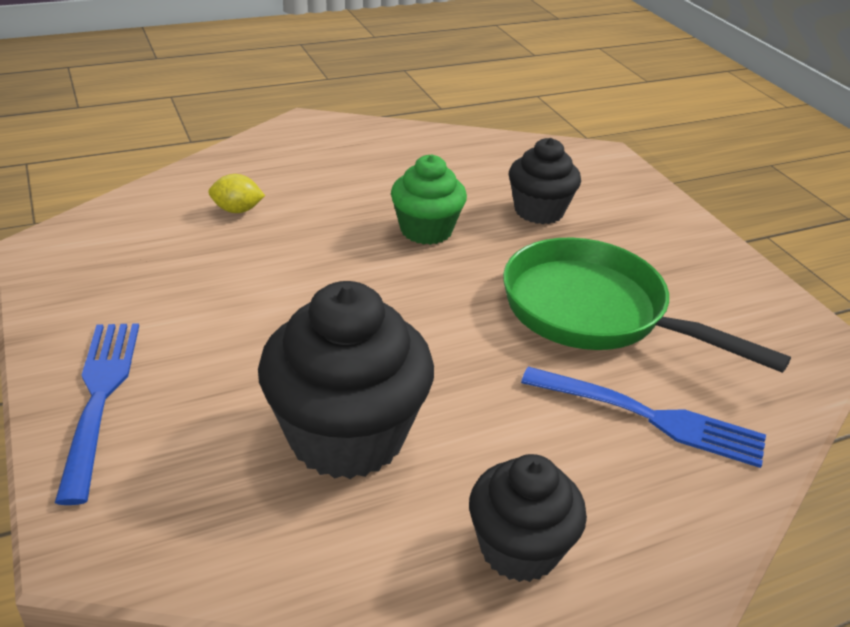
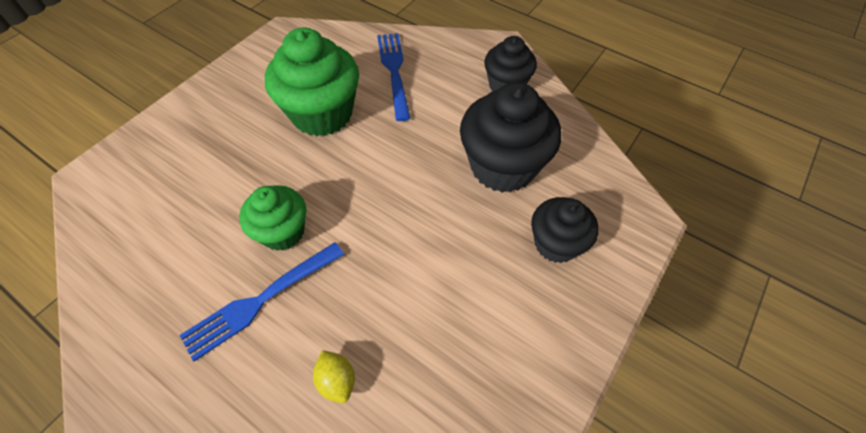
camera: 120 degrees left, 20 degrees up
blue fork [55,323,139,505] -> blue fork moved to [180,242,344,361]
green pan [503,238,791,373] -> green cupcake [265,27,359,136]
black cupcake [509,138,581,224] -> black cupcake moved to [531,197,598,263]

